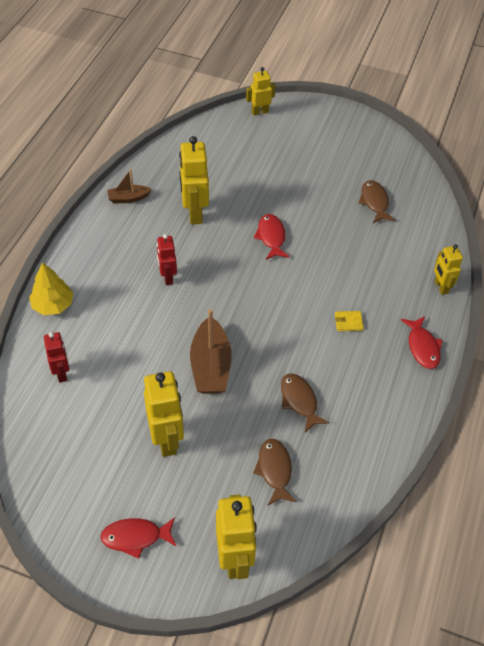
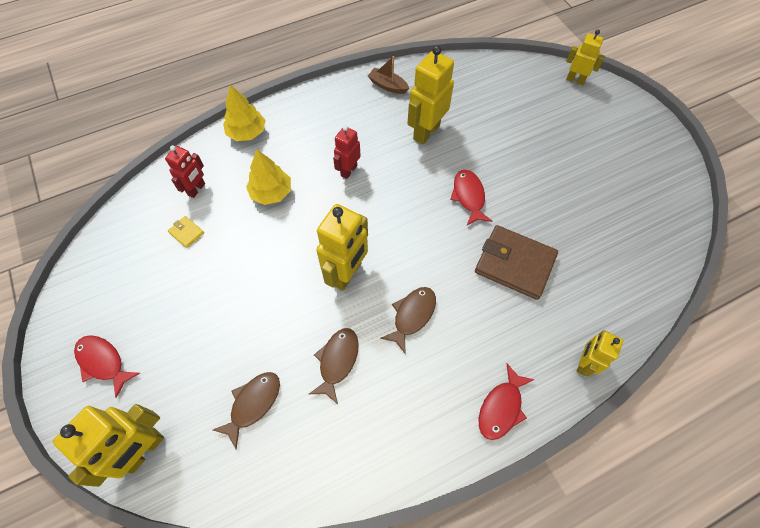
camera: 45 degrees right, 10 degrees up
yellow robot [144,371,184,457] -> yellow robot moved to [316,204,368,291]
brown boat [190,309,232,394] -> none
red fish [254,214,289,260] -> red fish turned 45 degrees counterclockwise [450,170,492,226]
yellow wallet [335,311,364,331] -> yellow wallet moved to [168,216,204,248]
brown fish [359,180,395,223] -> brown fish moved to [380,287,436,354]
none -> yellow tree [246,149,291,205]
none -> brown wallet [475,225,558,300]

